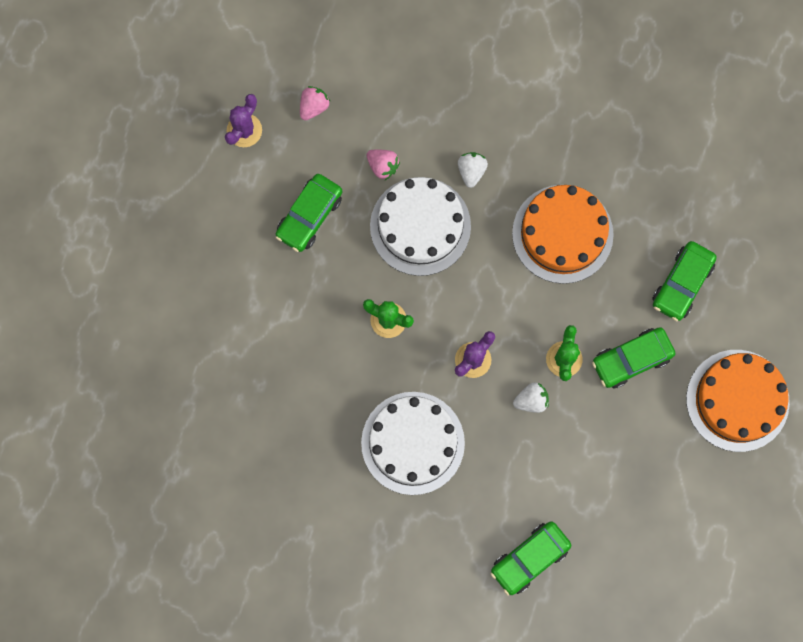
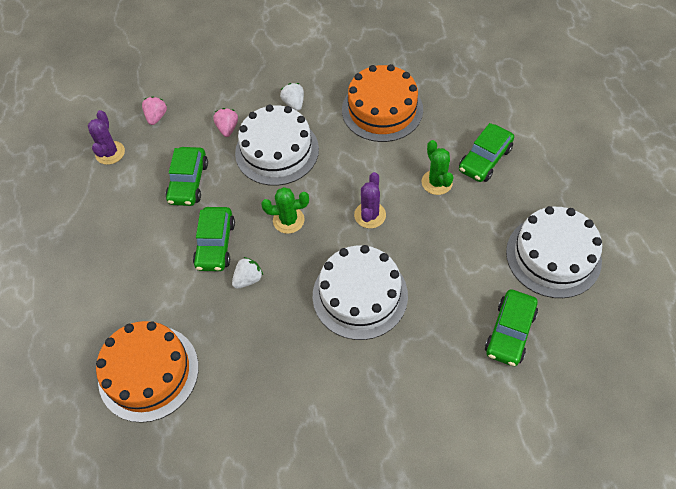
camera: 25 degrees left, 20 degrees down
pink strawberry [367,149,400,180] -> pink strawberry turned 105 degrees counterclockwise [213,108,238,137]
white strawberry [513,382,549,413] -> white strawberry moved to [232,257,263,289]
green car [652,241,717,321] -> green car moved to [193,207,235,271]
orange cake [686,350,790,452] -> orange cake moved to [96,321,199,423]
none -> white cake [506,206,602,298]

